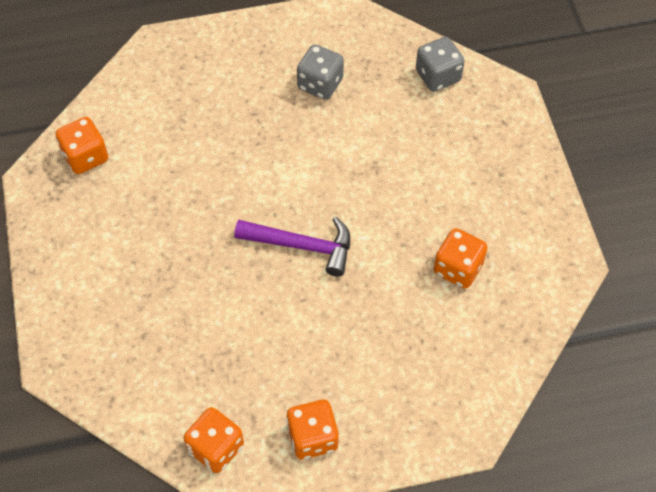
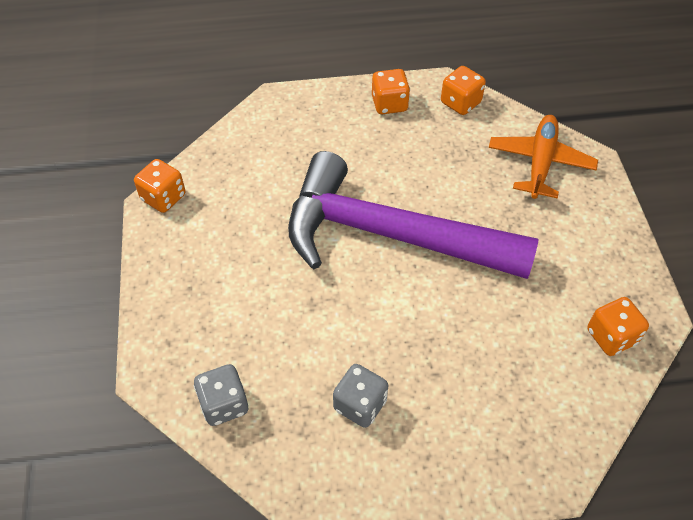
camera: 175 degrees left, 5 degrees down
purple hammer [234,217,350,277] -> purple hammer [288,151,538,279], size x2.28
orange dice [434,228,488,289] -> orange dice moved to [134,159,186,213]
none -> orange plane [489,115,598,199]

